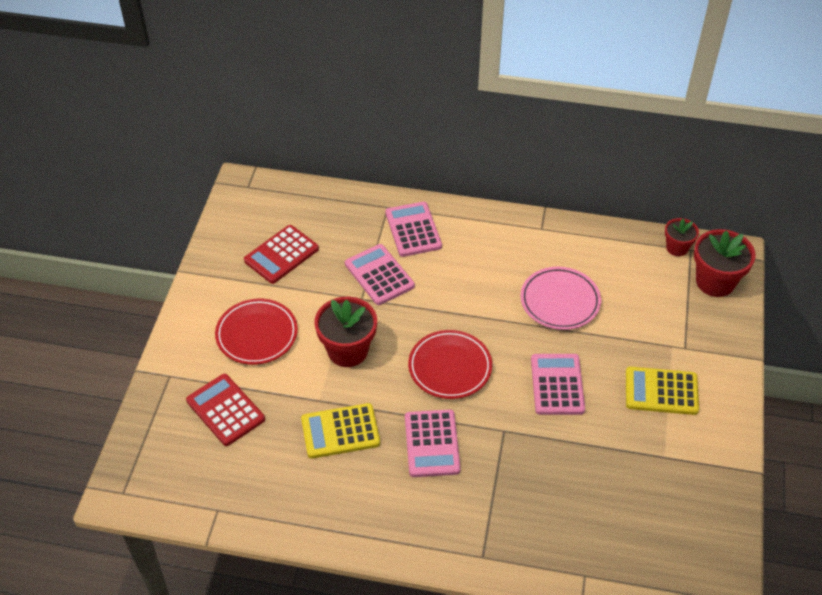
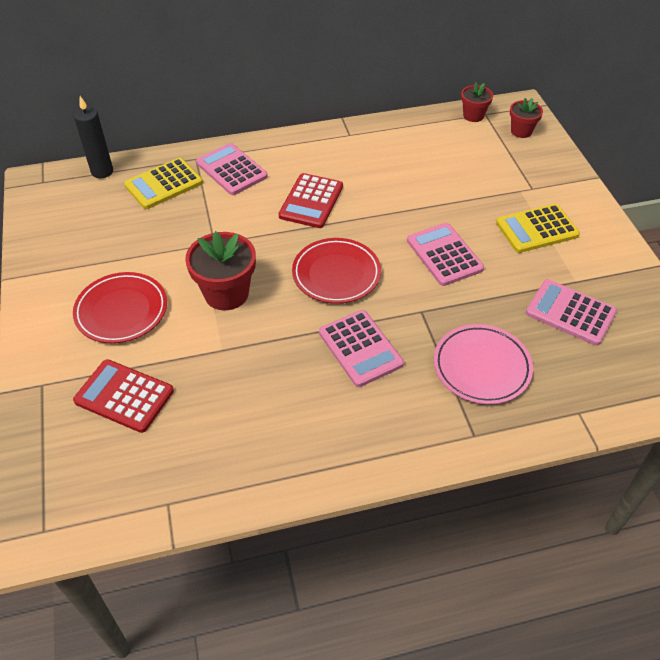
camera: 25 degrees left, 0 degrees up
red calculator [244,225,319,284] -> red calculator moved to [278,173,343,228]
yellow calculator [301,403,380,459] -> yellow calculator moved to [124,158,203,209]
pink calculator [345,244,415,305] -> pink calculator moved to [526,279,617,346]
pink plate [521,267,601,330] -> pink plate moved to [434,324,533,404]
red flower pot [694,229,756,297] -> red flower pot [510,98,543,138], size x0.58
none -> black candle [74,96,113,178]

